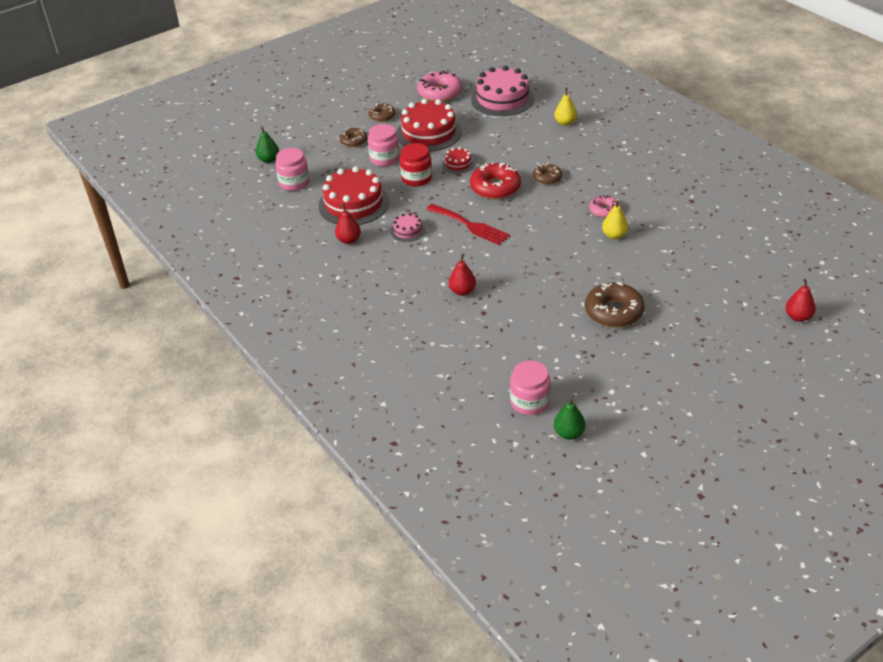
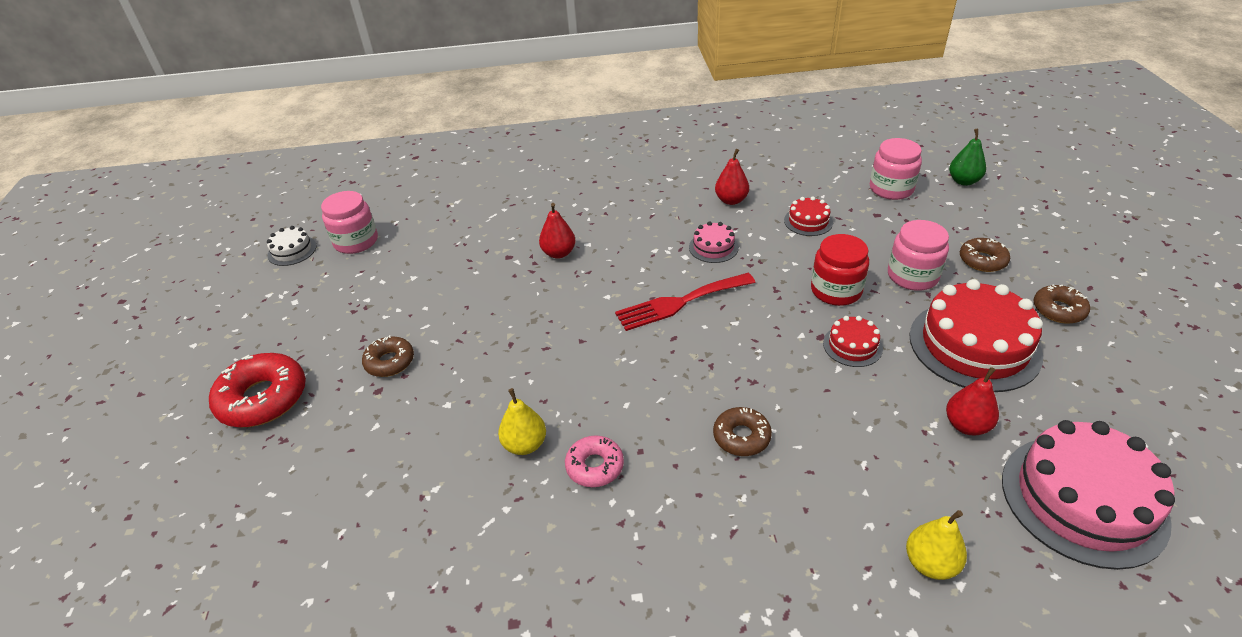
camera: 120 degrees right, 0 degrees up
red cake [318,166,389,225] -> red cake [784,196,833,236], size x0.47
pink donut [417,71,462,102] -> none
red donut [470,162,521,199] -> red donut moved to [209,353,306,428]
green pear [554,398,586,440] -> white cake [267,226,317,266]
brown donut [585,282,644,327] -> brown donut [362,335,414,377], size x0.58
red pear [786,279,816,322] -> red pear moved to [946,367,999,436]

